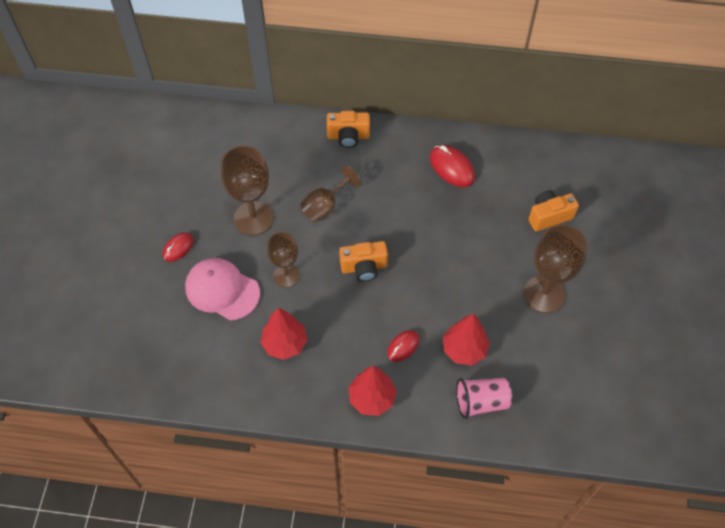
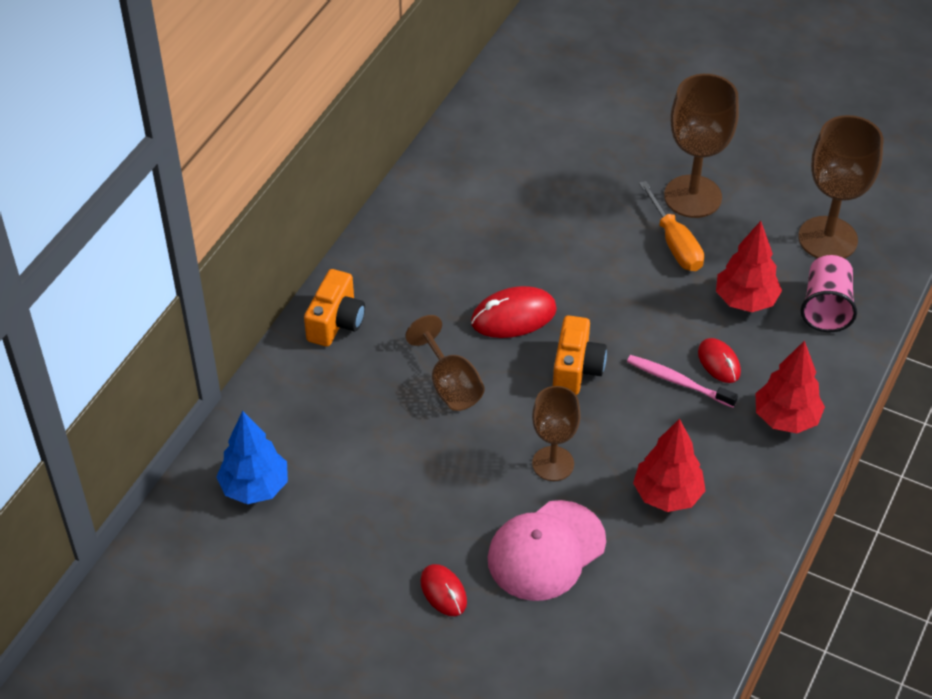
camera: 70 degrees left, 10 degrees down
brown goblet [220,145,274,236] -> brown goblet moved to [798,115,883,259]
red mouse [430,145,475,187] -> red mouse moved to [471,286,557,338]
orange camera [529,190,579,231] -> none
none -> blue tree [216,411,288,504]
none -> pink toothbrush [627,355,738,408]
none -> orange screwdriver [639,181,704,271]

